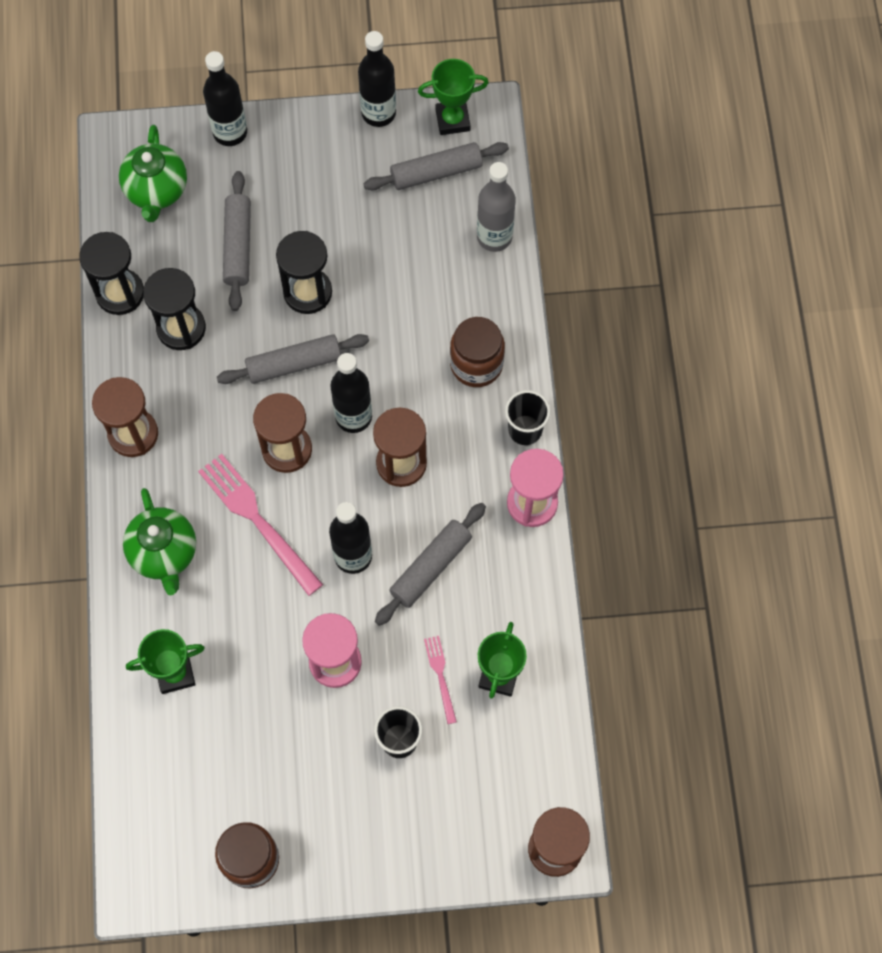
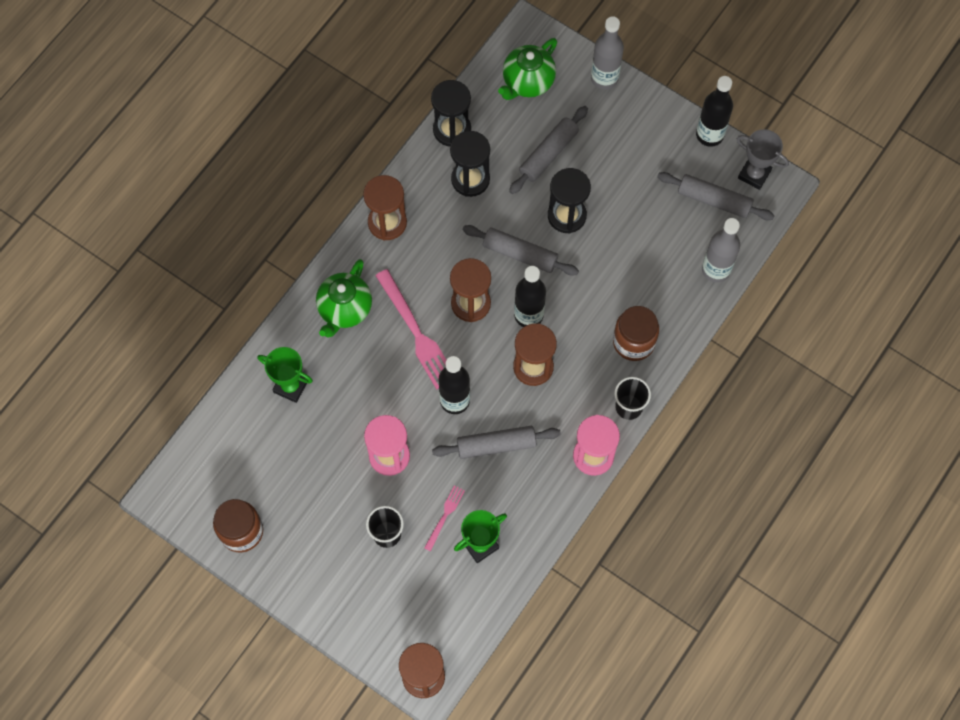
camera: 40 degrees right, 0 degrees up
pink fork [198,454,323,596] -> pink fork turned 150 degrees clockwise [375,269,446,390]
black bottle [203,51,247,146] -> grey bottle [591,16,624,90]
green trophy [418,59,489,135] -> grey trophy [737,129,789,190]

